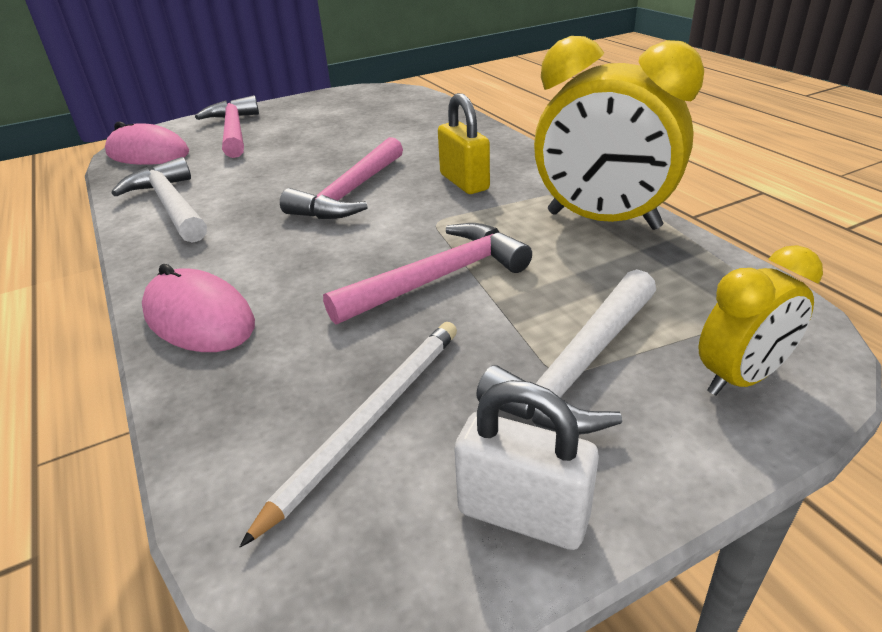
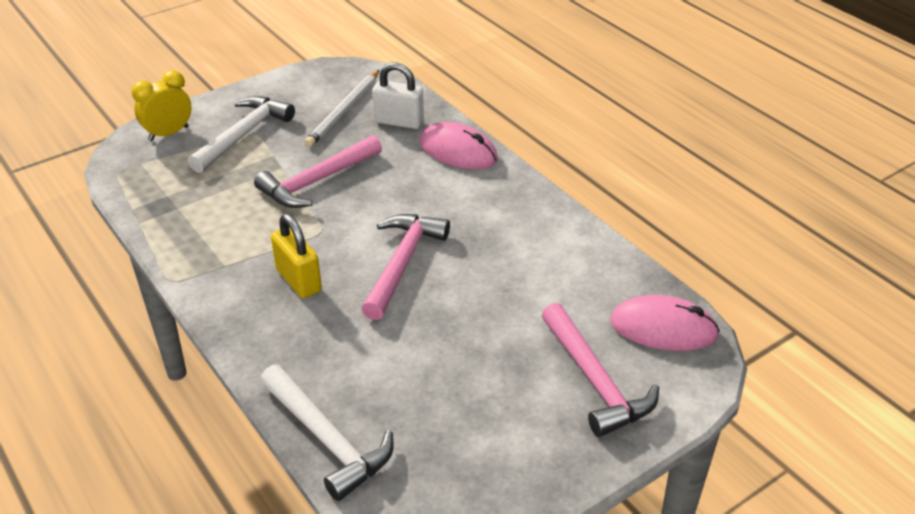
camera: 170 degrees right, 5 degrees up
white hammer [112,157,207,243] -> white hammer moved to [260,365,394,501]
white padlock [454,380,599,550] -> white padlock moved to [372,62,424,129]
yellow clock [534,36,704,230] -> none

